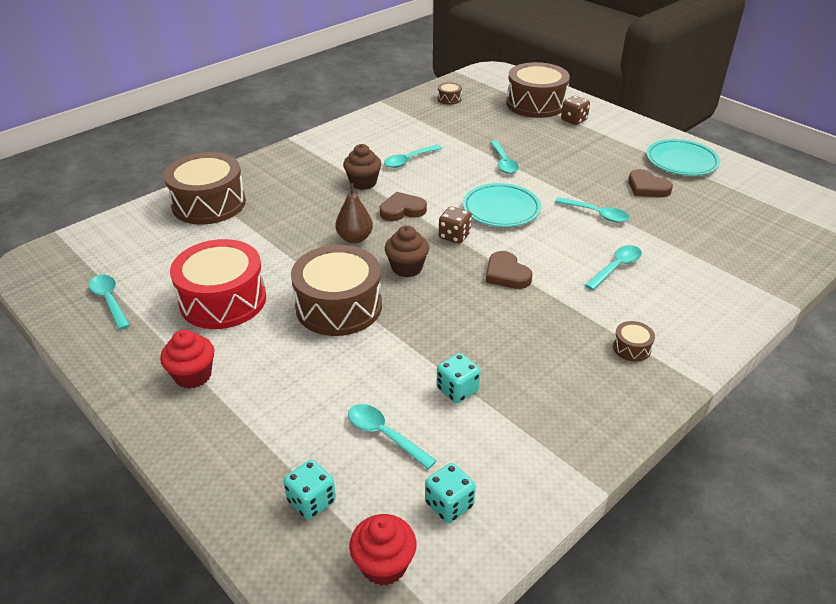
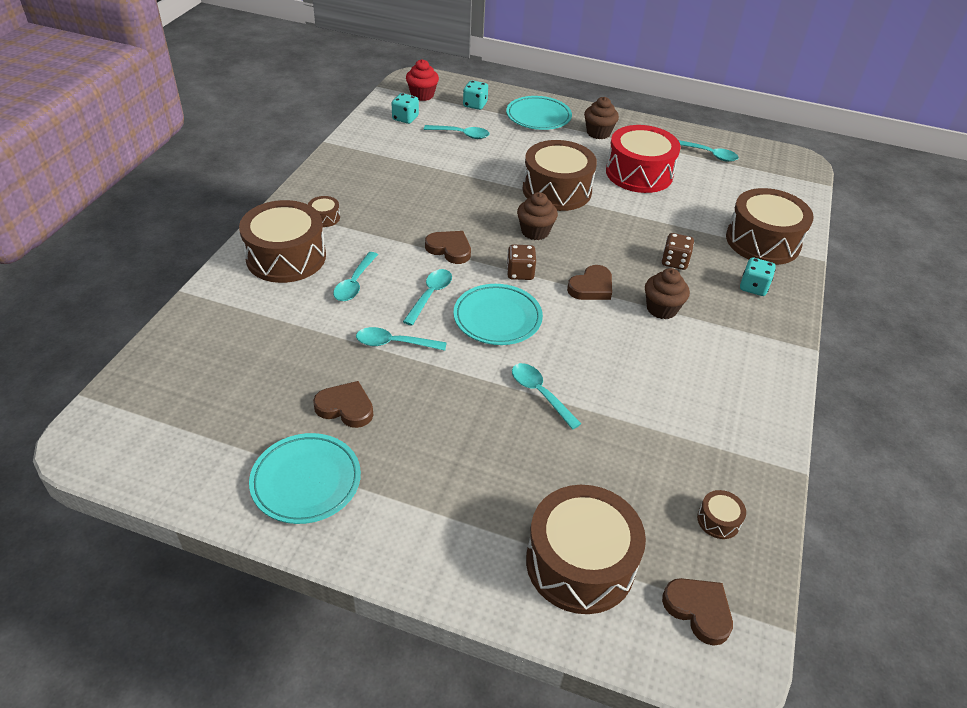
camera: 150 degrees right, 5 degrees up
red cupcake [160,330,214,389] -> brown cupcake [584,97,619,139]
brown pear [335,183,373,243] -> none
turquoise spoon [384,145,442,168] -> turquoise spoon moved to [403,269,452,326]
turquoise dice [437,353,481,403] -> turquoise dice moved to [740,257,776,296]
brown dice [561,96,590,125] -> brown dice moved to [662,233,694,270]
none -> brown drum [239,200,326,283]
none -> turquoise plate [506,96,572,130]
none -> brown heart [662,578,733,646]

